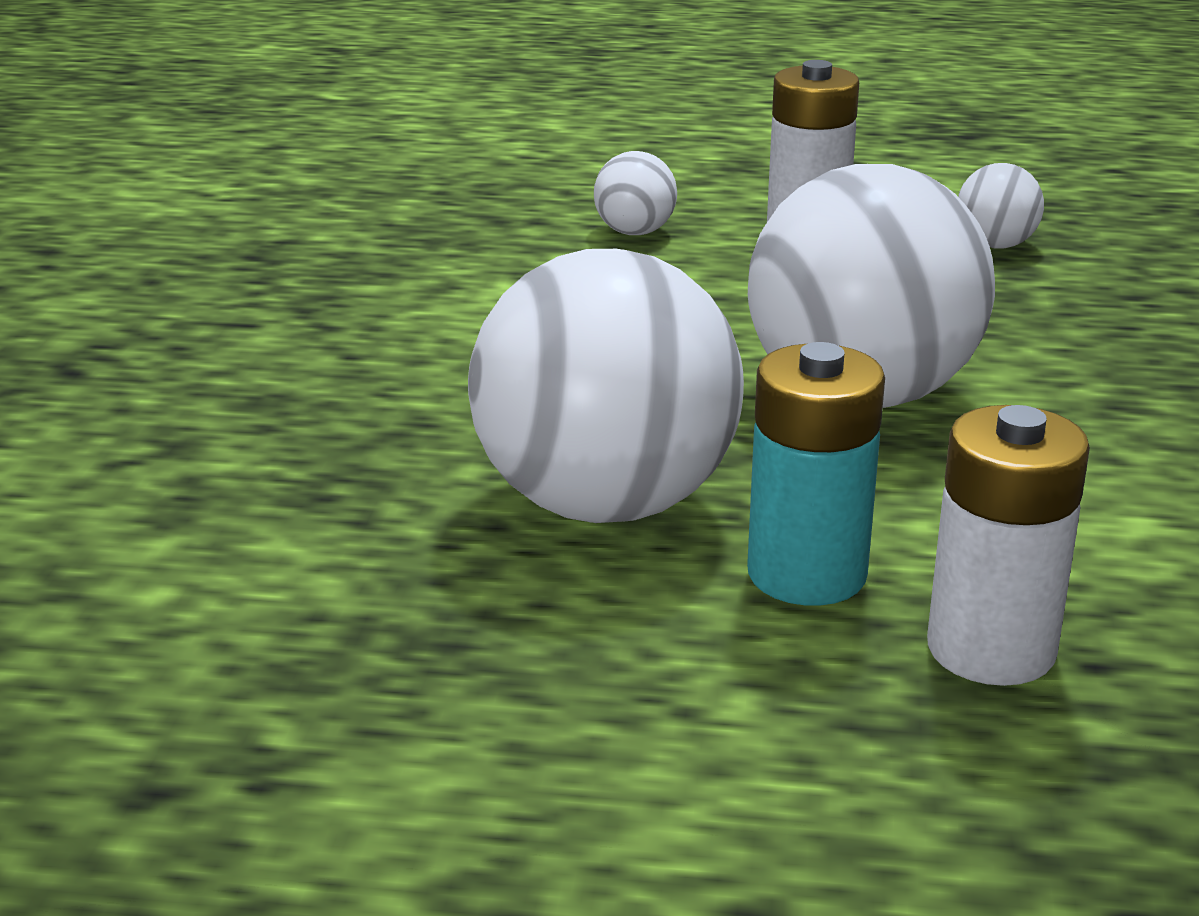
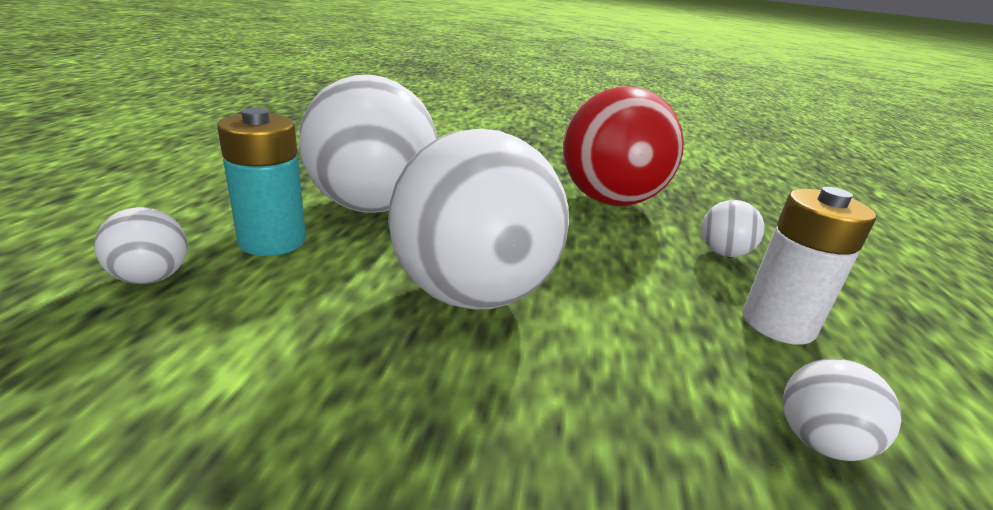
camera: 90 degrees right, 0 degrees up
white battery [927,405,1090,686] -> white ball [94,207,188,284]
none -> red ball [563,86,684,206]

